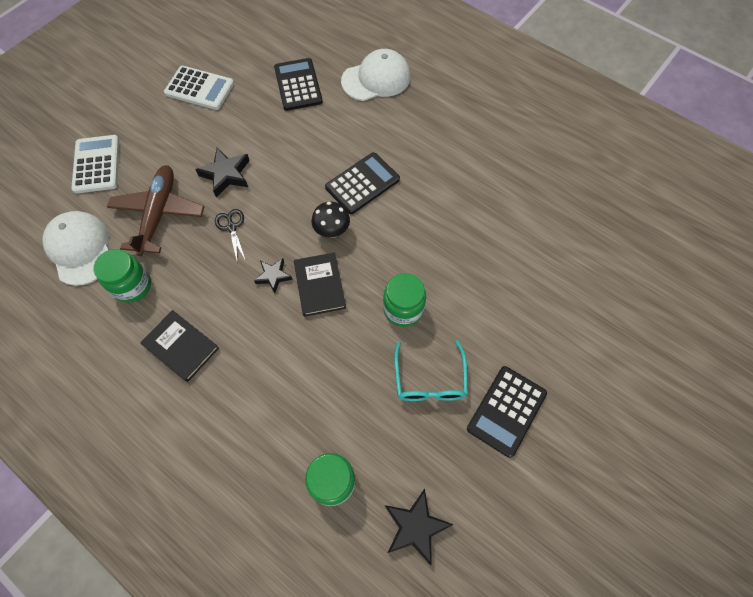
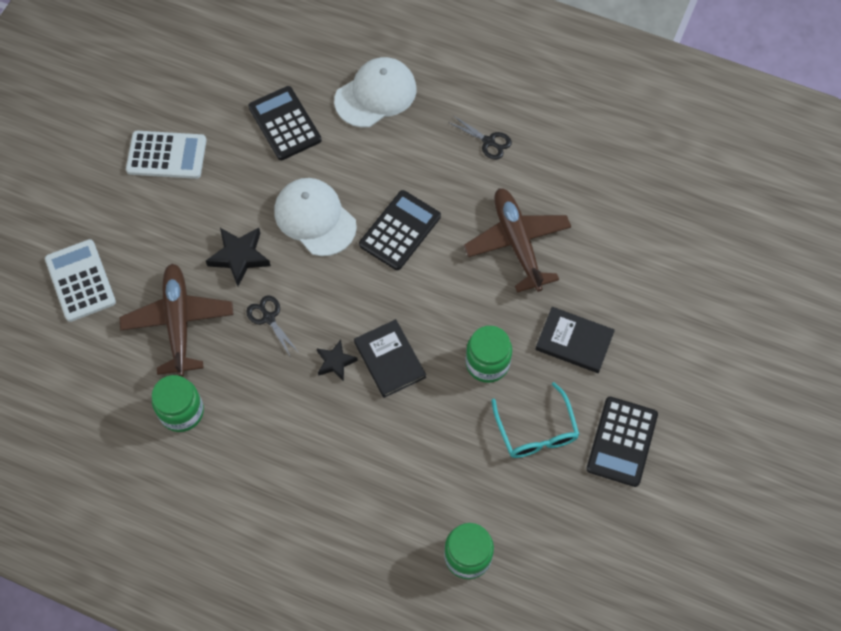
camera: 15 degrees left, 0 degrees up
white cap [42,211,109,286] -> white cap moved to [274,178,357,256]
black book [140,310,219,382] -> black book moved to [535,307,615,373]
black mushroom [311,202,350,238] -> none
black star [385,489,454,566] -> none
none -> black scissors [448,115,512,160]
none -> brown plane [464,188,571,293]

